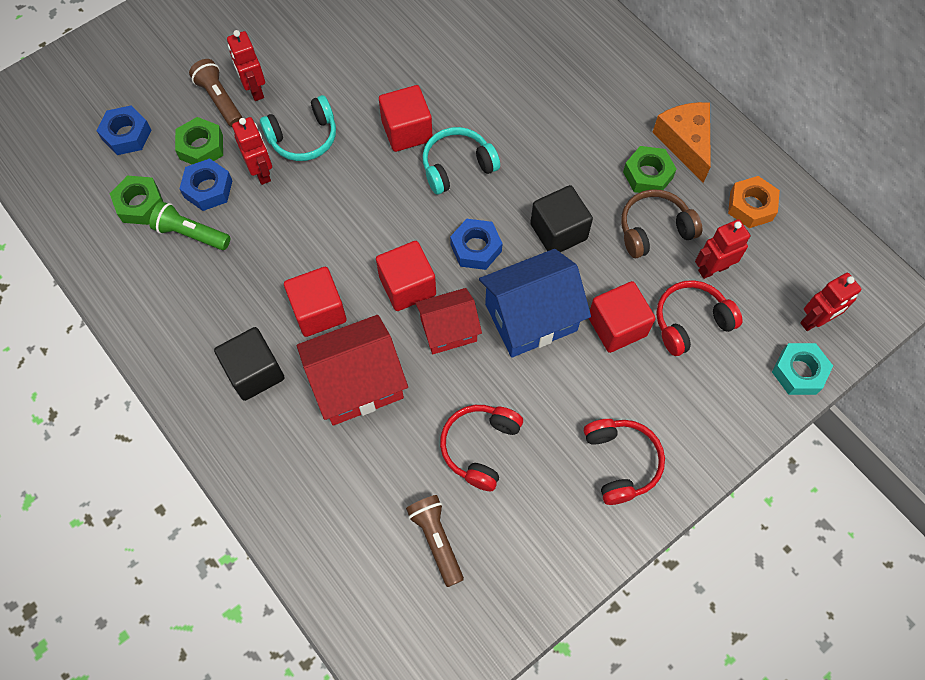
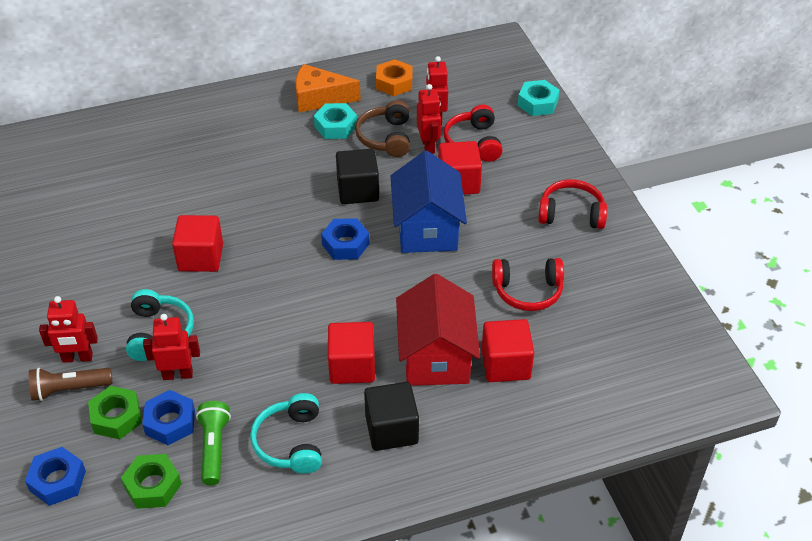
camera: 70 degrees left, 20 degrees down
green flashlight [149,201,230,250] -> green flashlight turned 135 degrees clockwise [196,401,231,485]
red cube [376,241,436,311] -> red cube moved to [482,319,534,382]
brown flashlight [406,495,464,587] -> none
red house [415,288,482,354] -> none
turquoise headphones [422,127,500,195] -> turquoise headphones moved to [250,393,322,474]
red headphones [440,405,523,491] -> red headphones turned 45 degrees counterclockwise [492,258,564,311]
green nut [623,146,677,193] -> turquoise nut [314,103,357,139]
red robot [800,273,861,331] -> red robot moved to [417,84,441,154]

